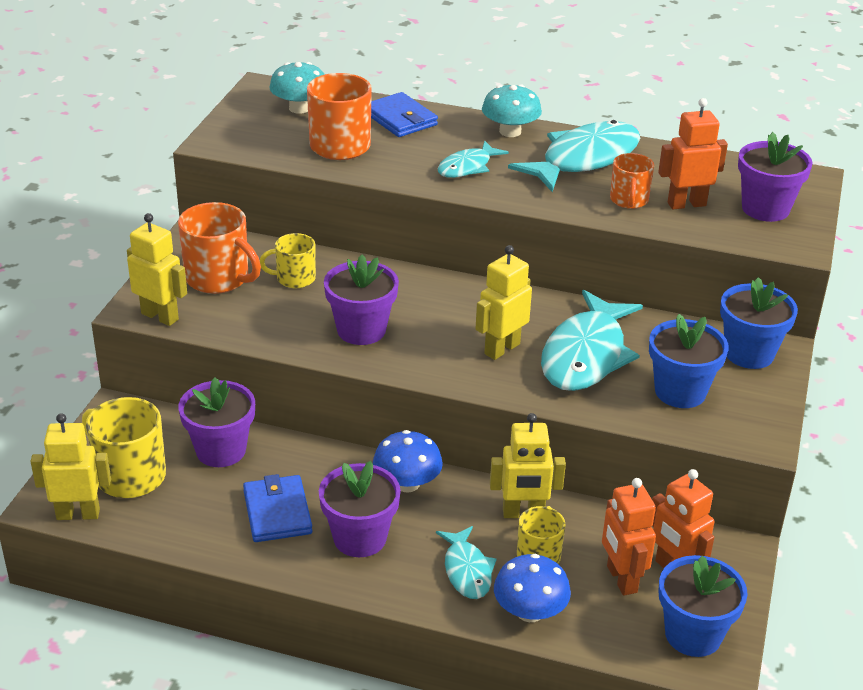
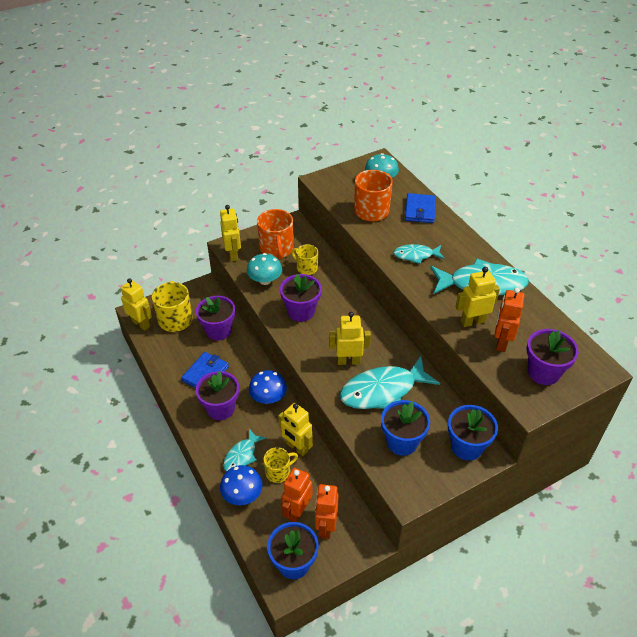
camera: 45 degrees right, 10 degrees up
turquoise mushroom [482,84,542,137] -> turquoise mushroom moved to [247,253,282,285]
orange mug [610,153,654,209] -> yellow robot [455,267,500,327]
orange robot [658,98,728,209] -> orange robot turned 105 degrees counterclockwise [494,287,525,352]

